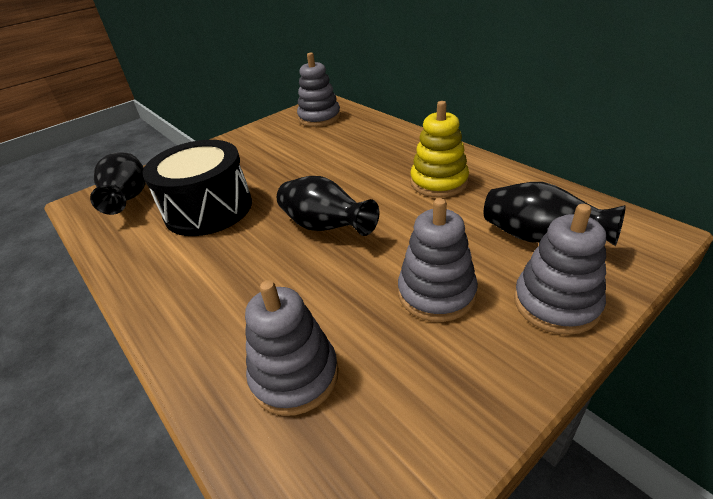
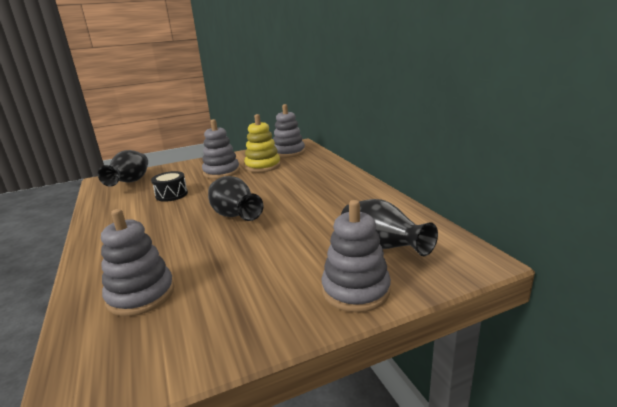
camera: 15 degrees right, 15 degrees down
black drum [143,140,252,236] -> black drum [151,171,188,202], size x0.50
grey stacking toy [398,198,478,322] -> grey stacking toy moved to [202,119,240,179]
yellow stacking toy [410,101,469,198] -> yellow stacking toy moved to [244,114,281,172]

